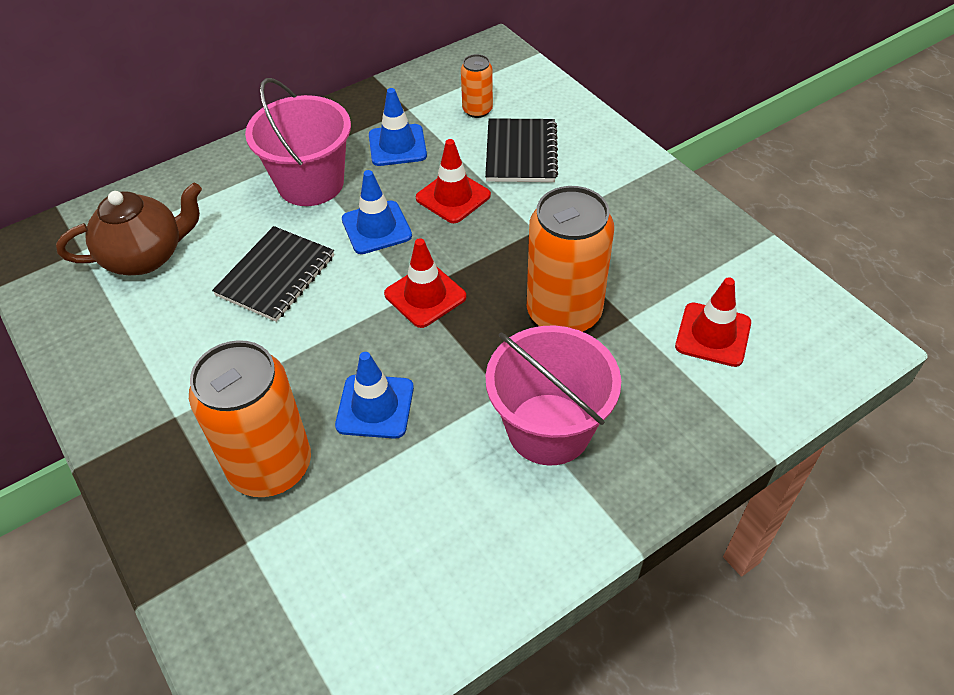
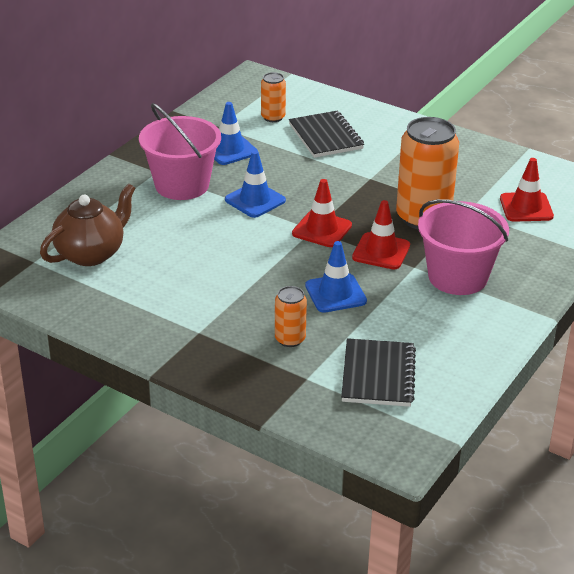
camera: 25 degrees left, 15 degrees down
orange can [189,340,311,497] -> orange can [275,286,307,347], size x0.49
black notebook [212,226,334,322] -> black notebook moved to [341,338,416,407]
red traffic cone [416,139,491,223] -> red traffic cone moved to [352,200,410,270]

